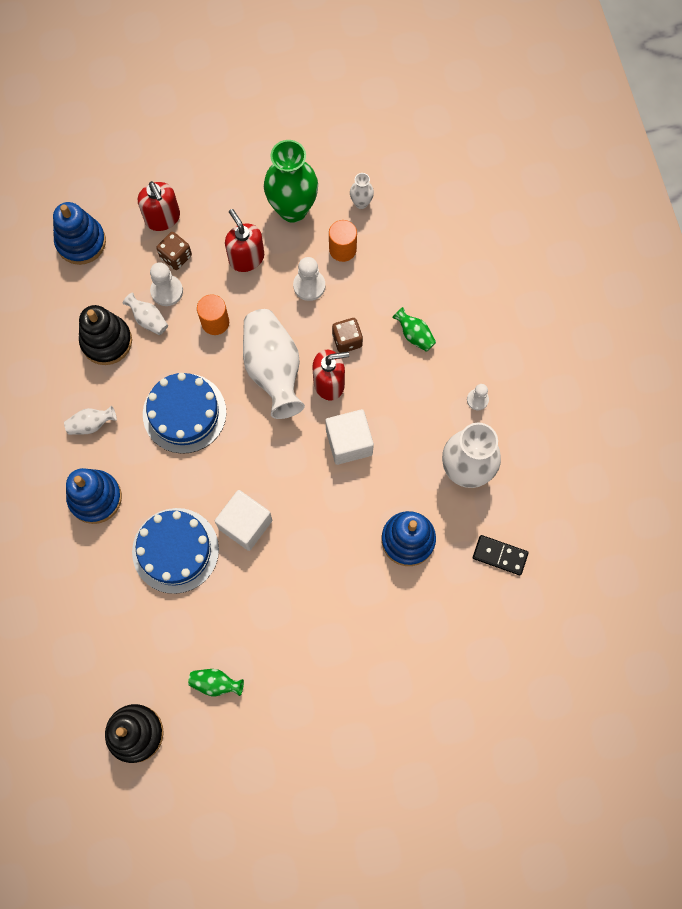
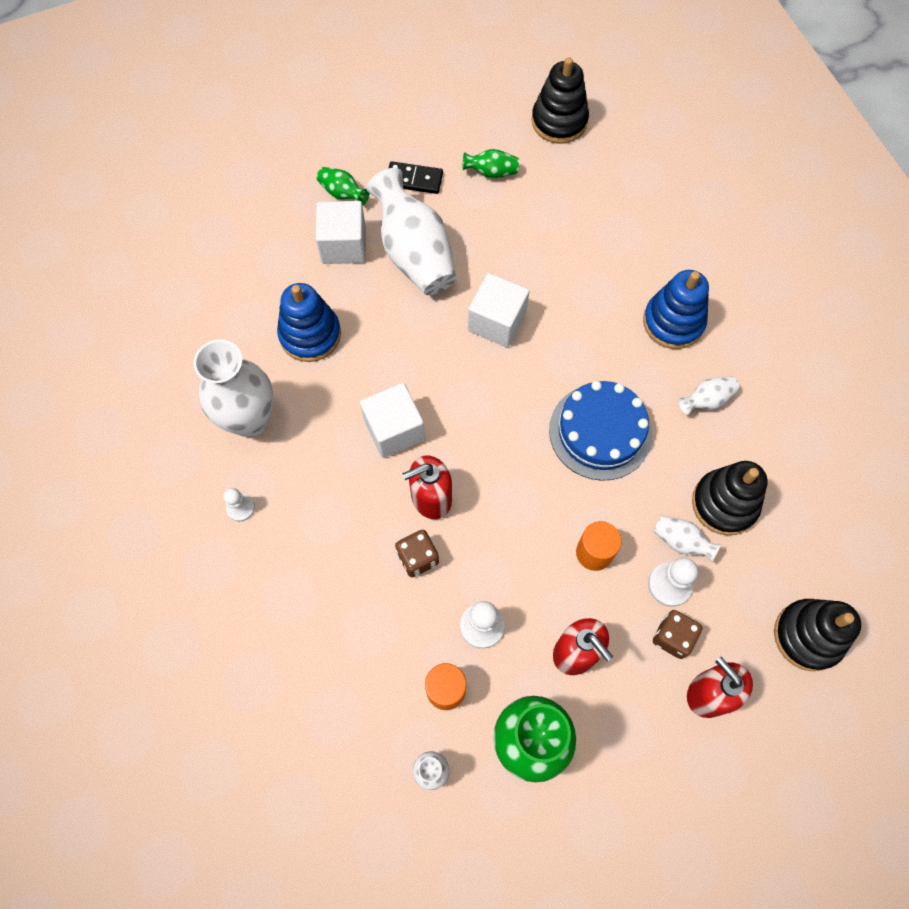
camera: 170 degrees right, 5 degrees down
blue stacking toy [53,202,106,265] -> black stacking toy [774,599,861,671]
blue cake [132,508,219,594] -> none
white vase [243,309,305,419] -> white vase moved to [366,168,456,295]
green vase [392,307,436,352] -> green vase moved to [317,167,370,205]
black domino [473,535,529,575] -> black domino moved to [388,161,443,194]
none -> white cube [316,201,366,264]

